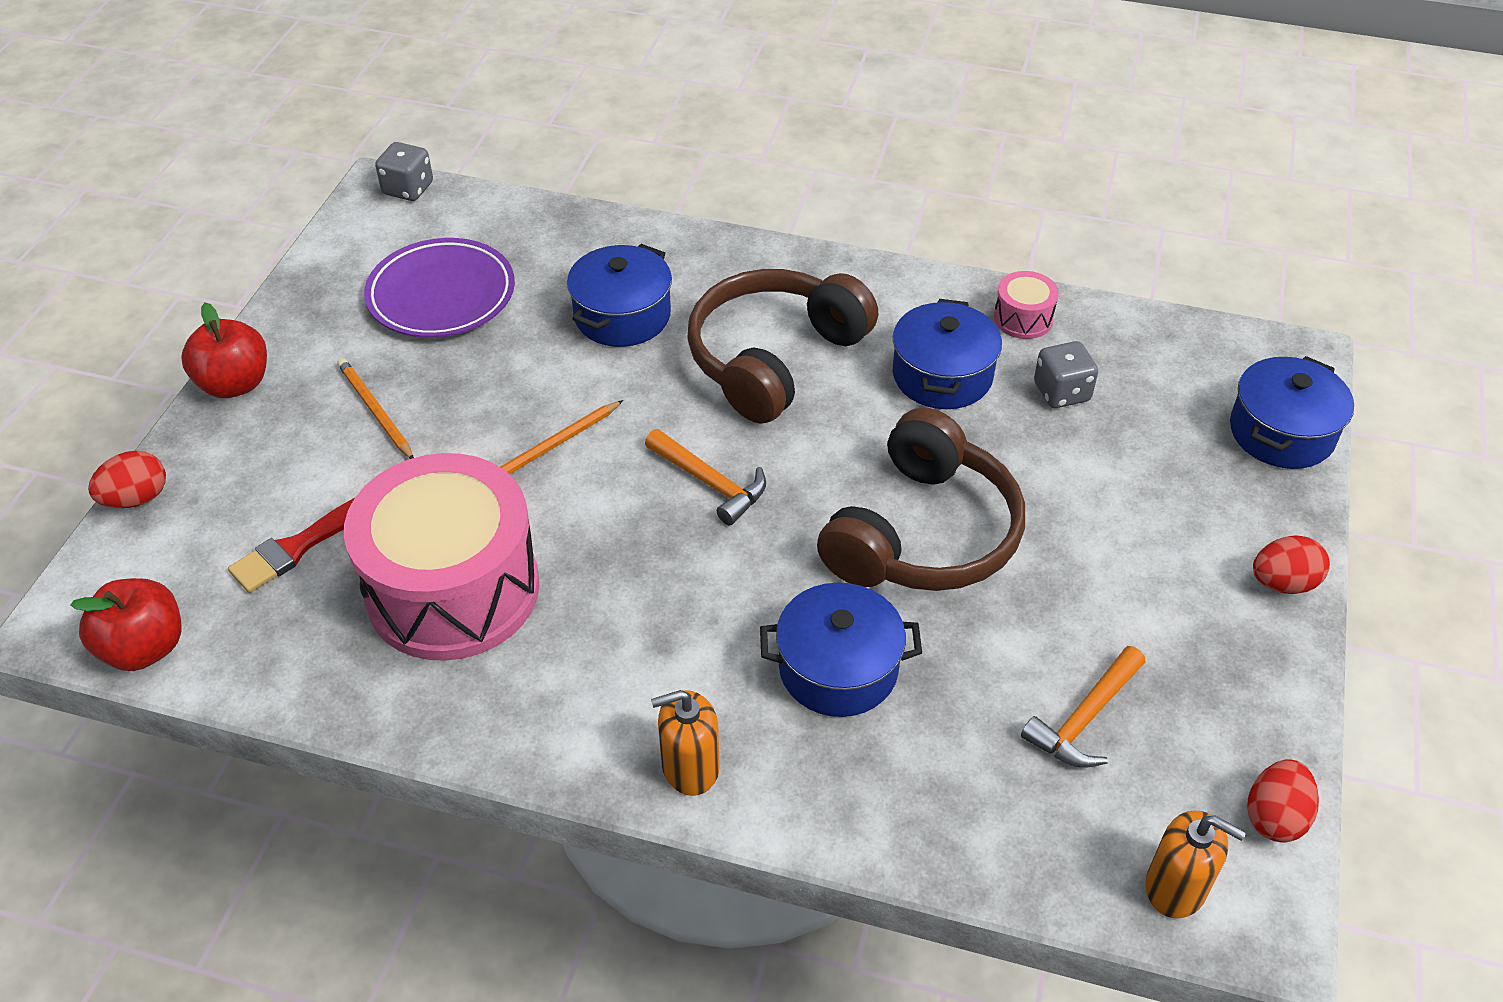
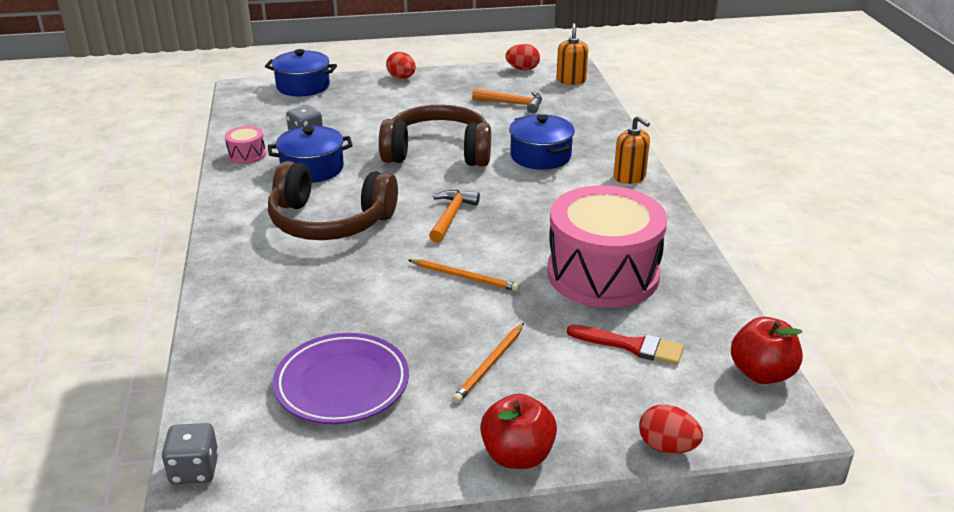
camera: 115 degrees left, 15 degrees down
blue pot [567,244,672,347] -> none

